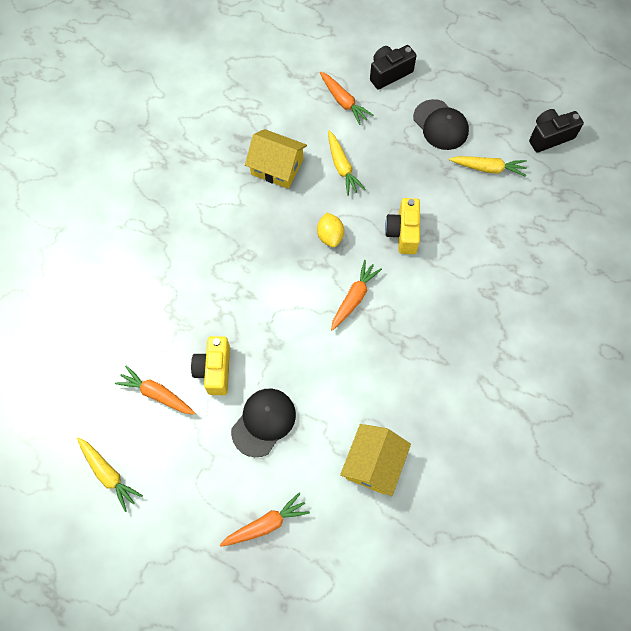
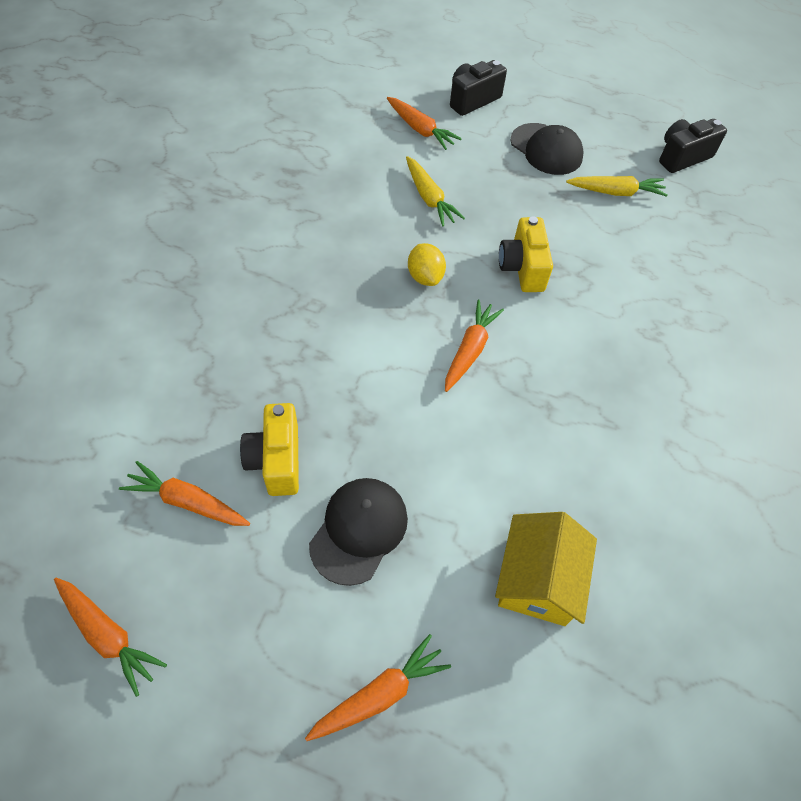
camera: 10 degrees left, 10 degrees down
yellow carrot [77,438,143,512] -> orange carrot [54,578,167,697]
yellow house [245,129,307,189] -> none

